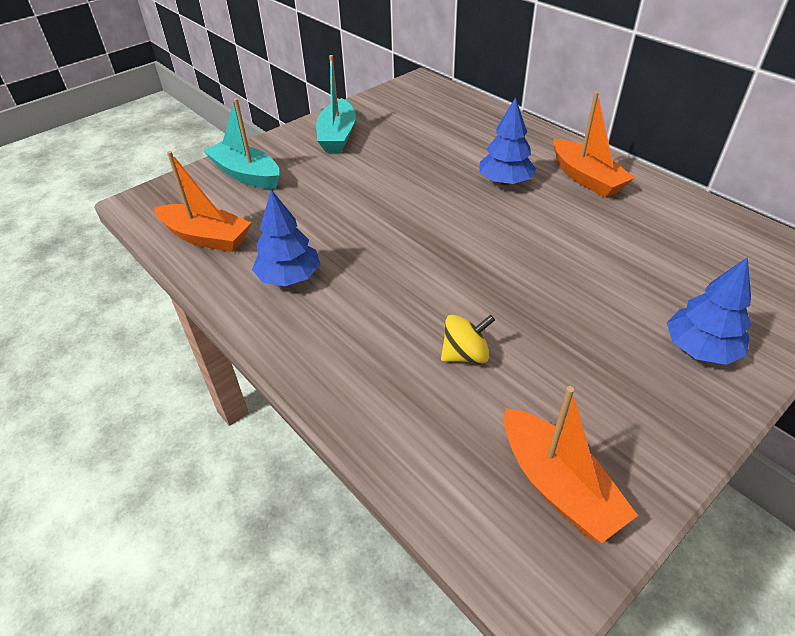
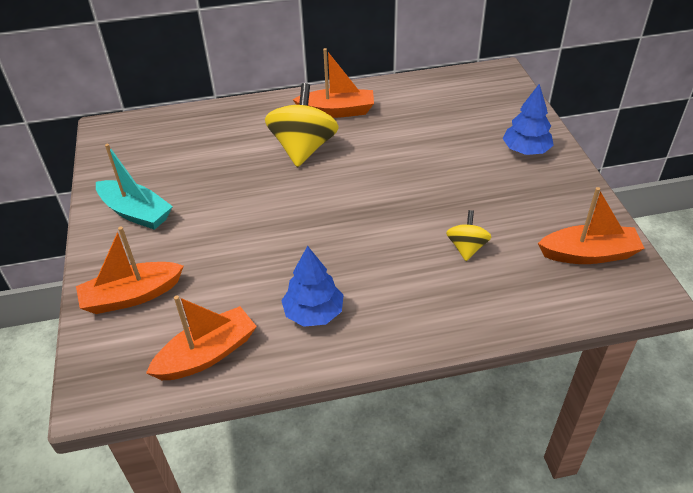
camera: 60 degrees left, 0 degrees up
turquoise boat [204,98,279,189] -> orange boat [76,226,184,314]
blue tree [480,97,536,185] -> yellow spinning top [265,83,339,167]

